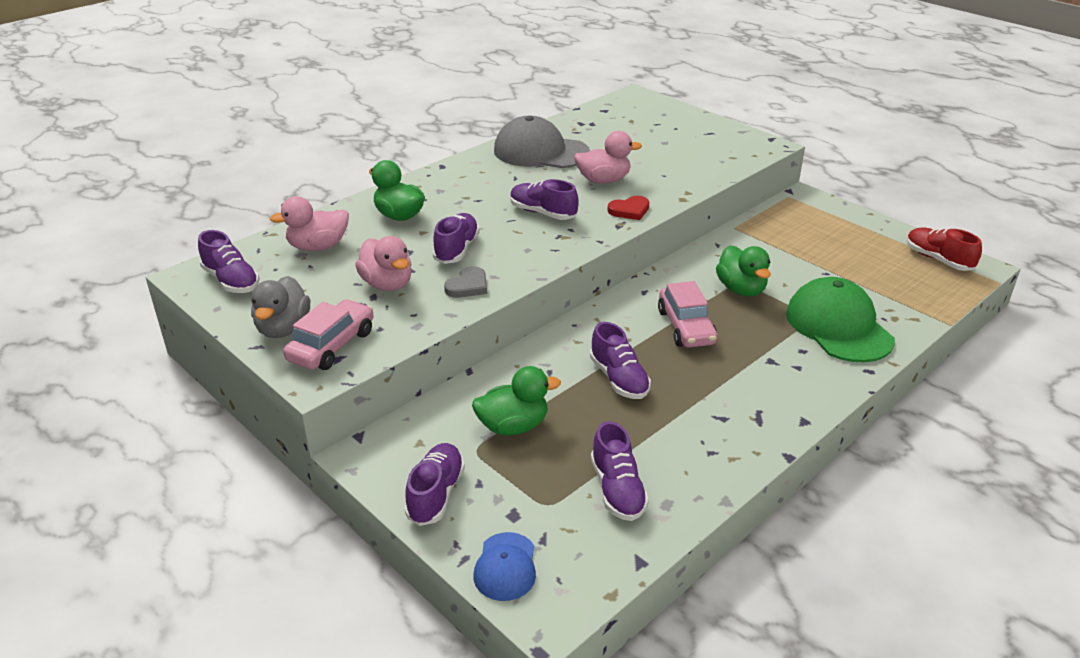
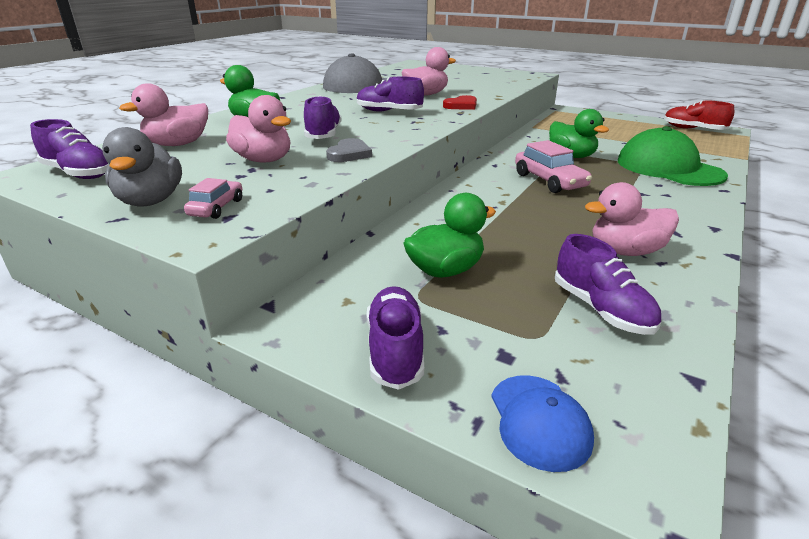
camera: 15 degrees left, 5 degrees down
pink car [283,299,374,370] -> pink car [184,178,242,219], size x0.56
purple shoe [590,322,651,399] -> none
none -> pink duck [585,182,679,256]

